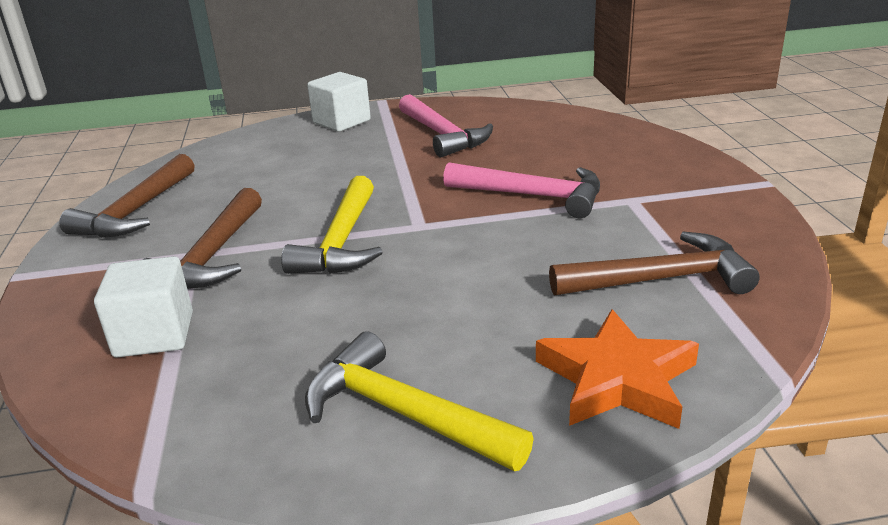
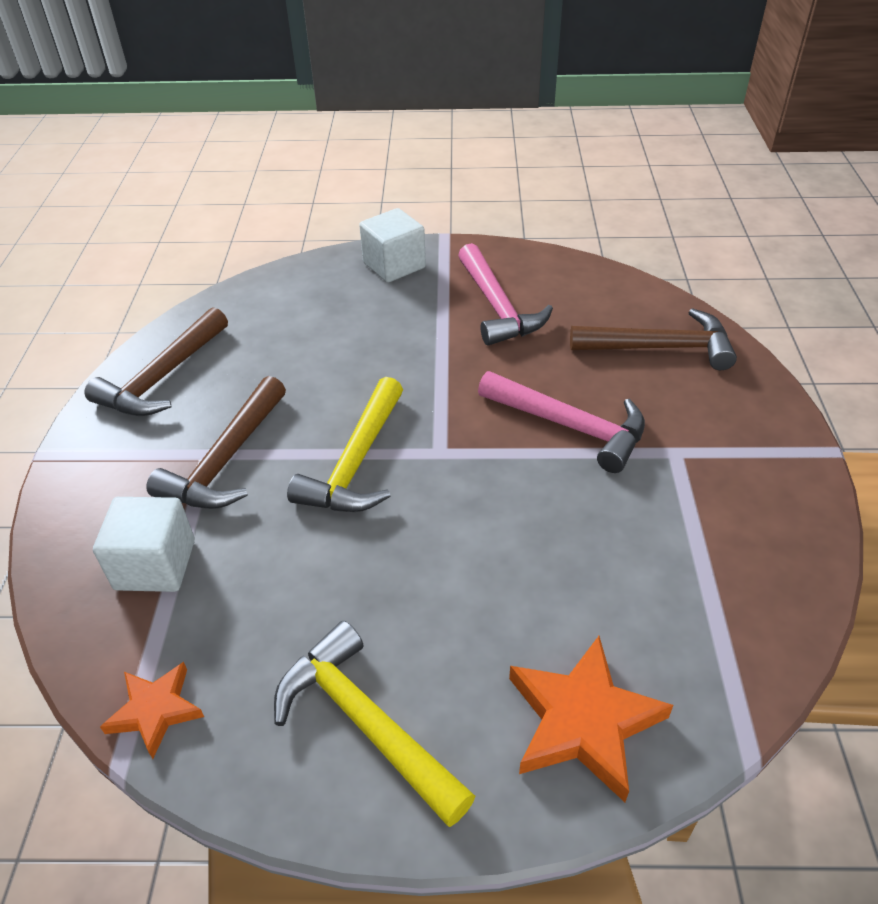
camera: 10 degrees right, 15 degrees up
brown hammer [549,232,760,296] -> brown hammer moved to [570,308,737,370]
none -> orange star [100,662,204,759]

